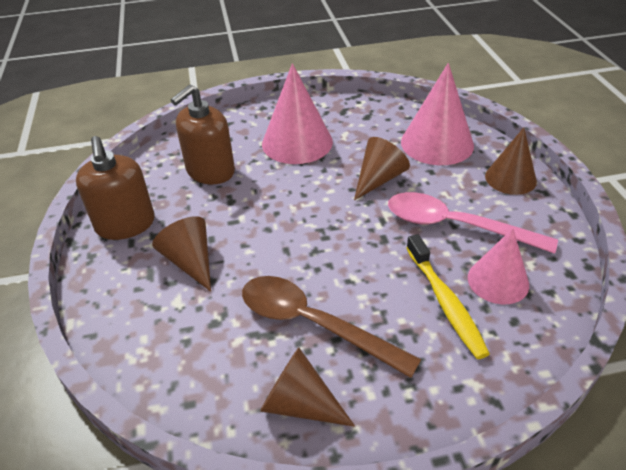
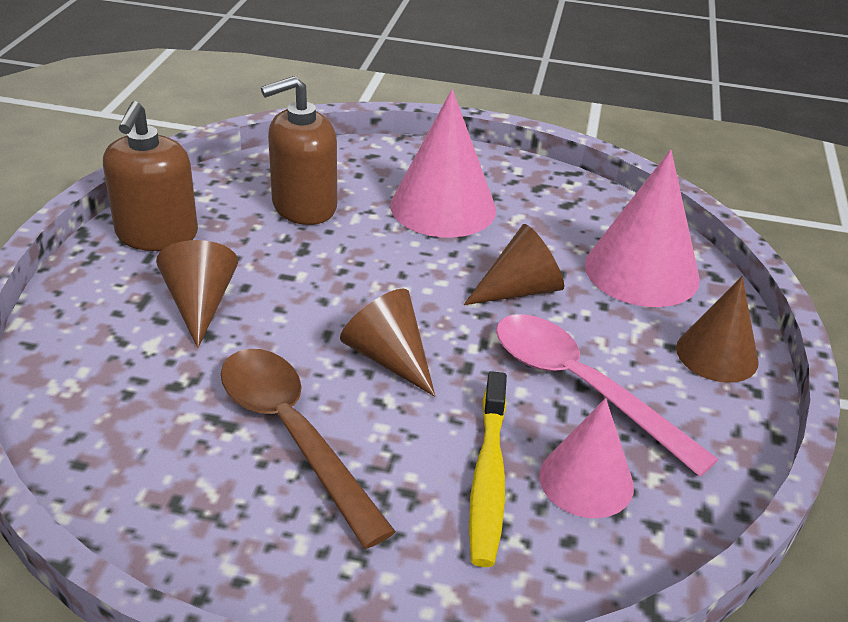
camera: 20 degrees right, 5 degrees down
brown cone [260,347,355,427] -> brown cone moved to [340,289,435,397]

